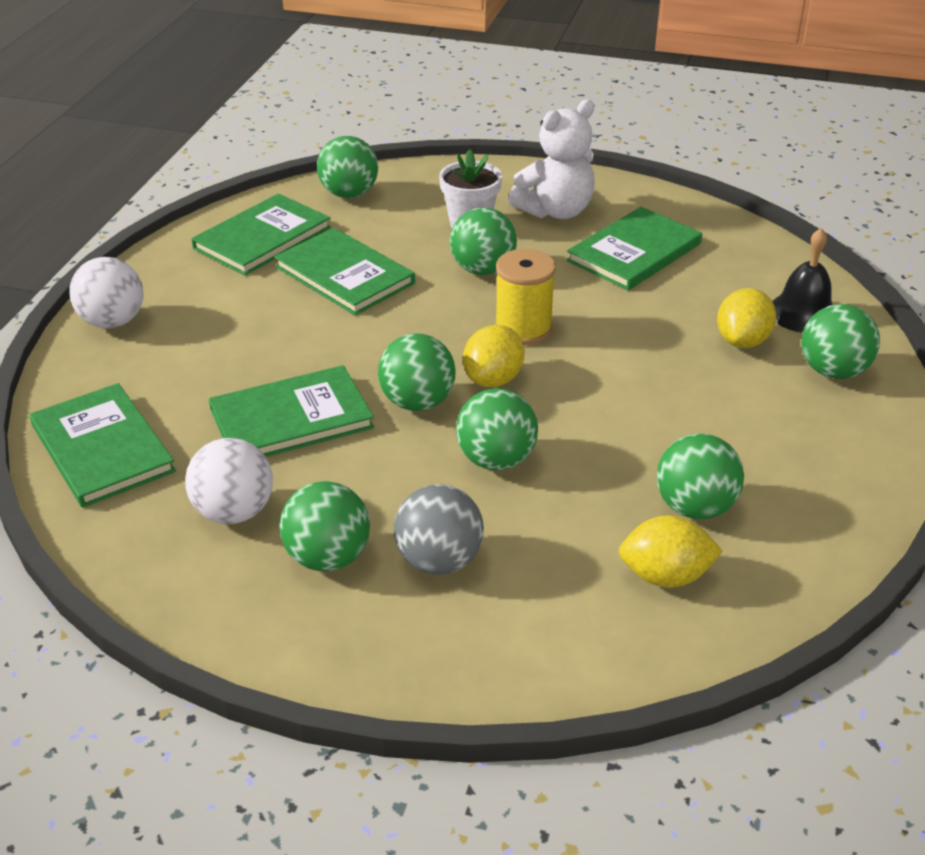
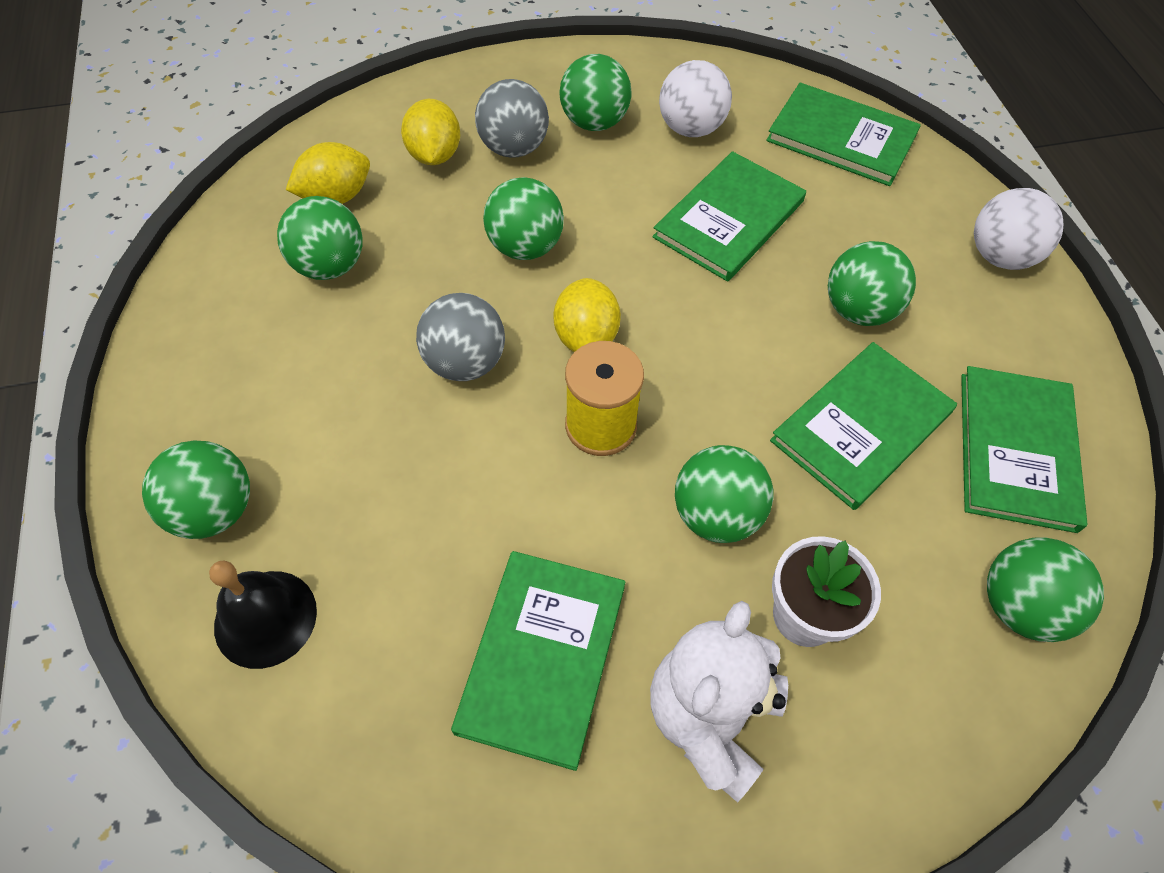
camera: 150 degrees right, 20 degrees up
green book [274,228,415,315] -> green book turned 60 degrees counterclockwise [770,342,957,510]
green ball [378,333,456,411] -> green ball moved to [828,241,916,326]
yellow lemon [717,288,776,348] -> yellow lemon moved to [401,99,460,165]
none -> grey ball [416,293,505,381]

